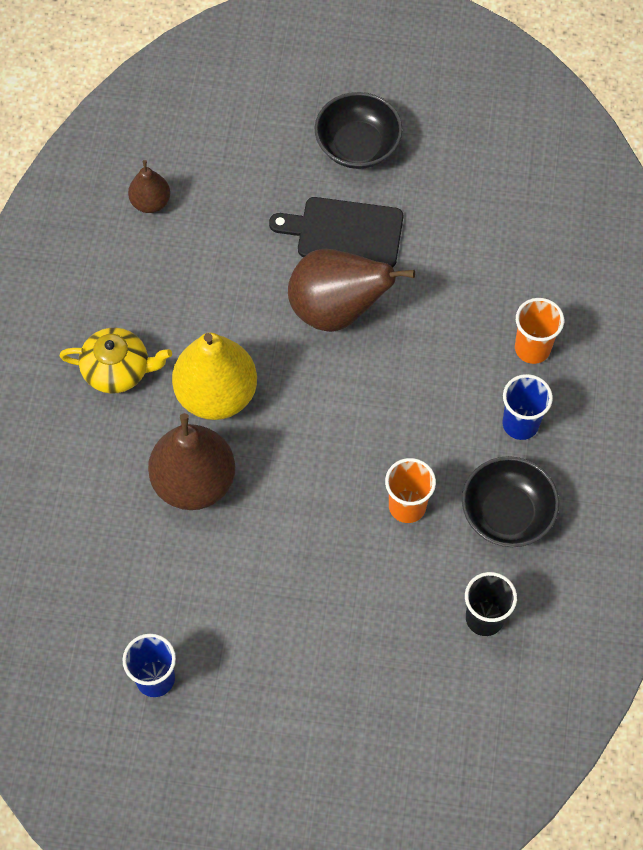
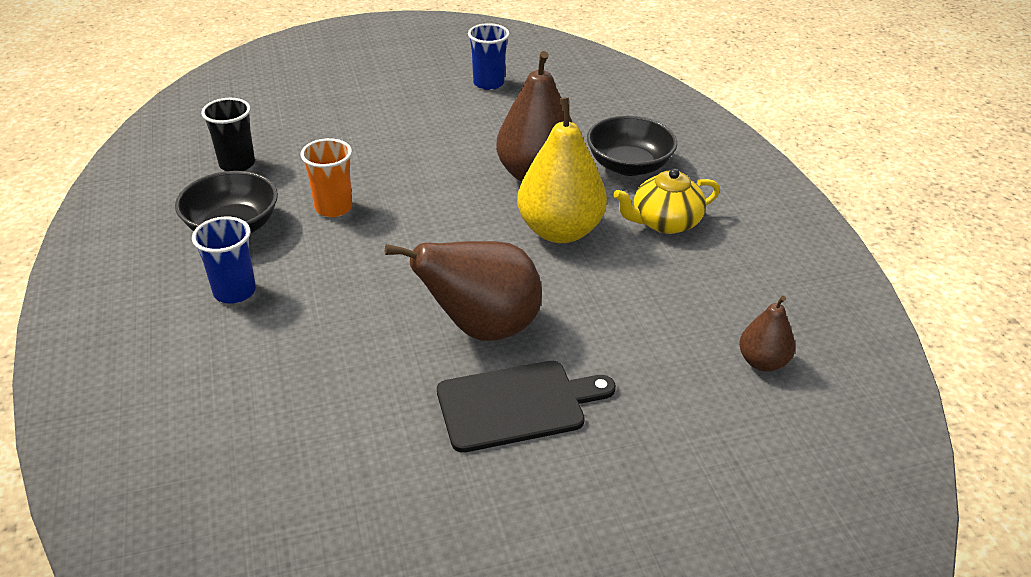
camera: 155 degrees right, 25 degrees down
black bowl [315,92,403,169] -> black bowl moved to [587,116,677,176]
orange cup [515,298,564,364] -> none

